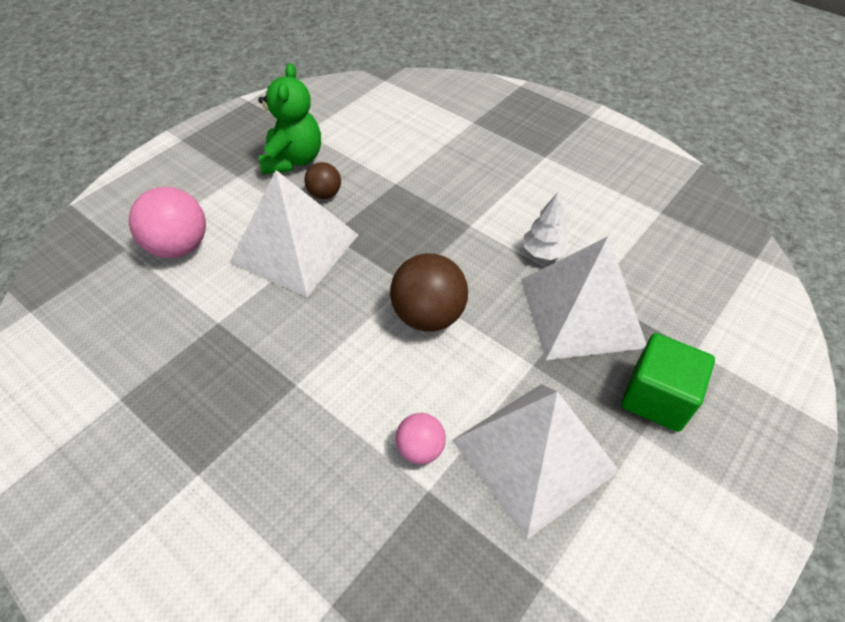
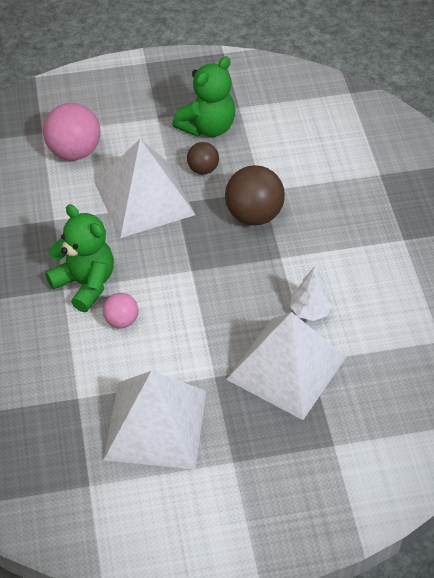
camera: 40 degrees right, 0 degrees up
brown ball [390,253,468,332] -> brown ball moved to [225,165,285,225]
pink ball [395,413,446,464] -> pink ball moved to [103,293,139,328]
green cube [621,333,715,432] -> none
none -> green teddy bear [45,204,114,312]

